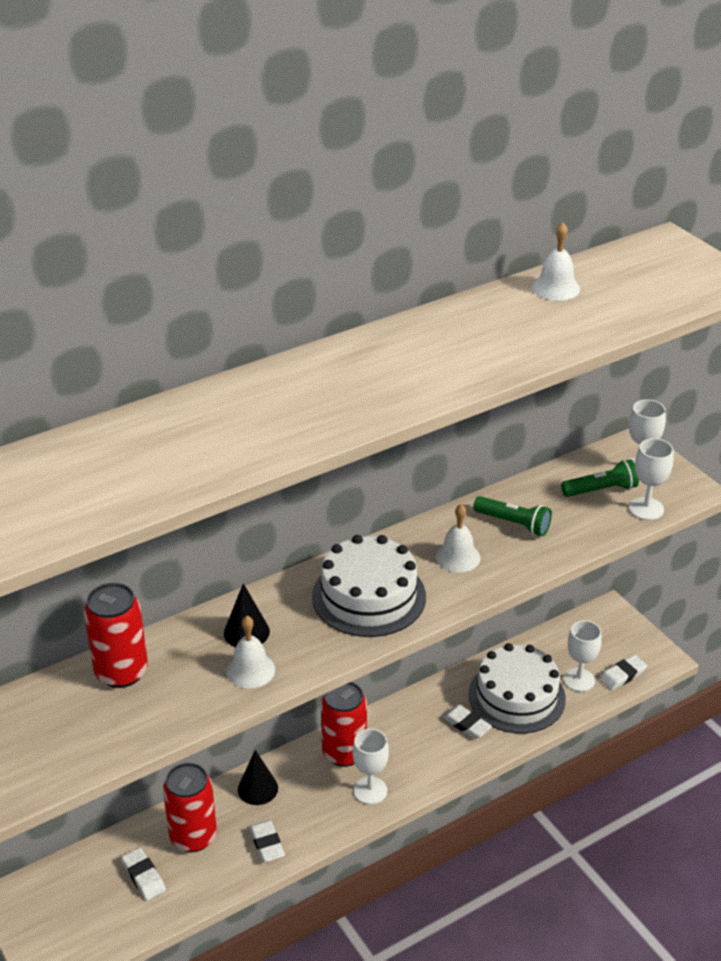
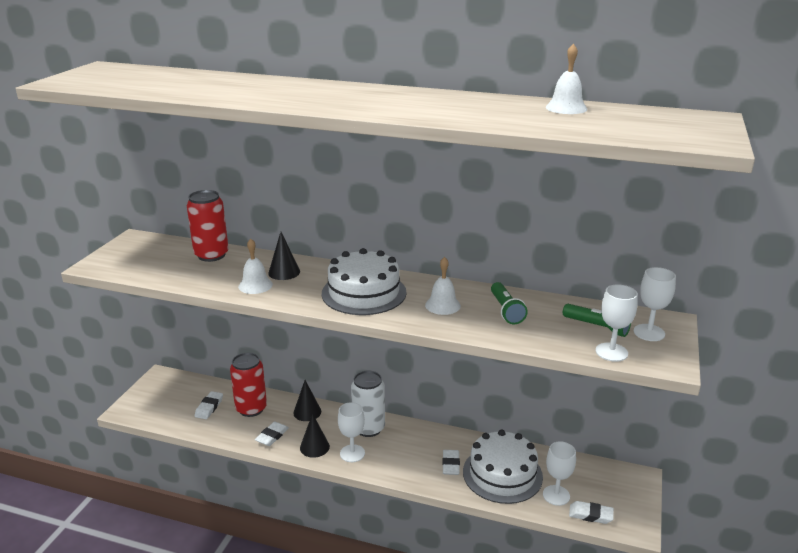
camera: 50 degrees right, 10 degrees down
red can [321,682,367,767] -> white can [351,371,385,437]
none -> black cone [300,413,330,458]

